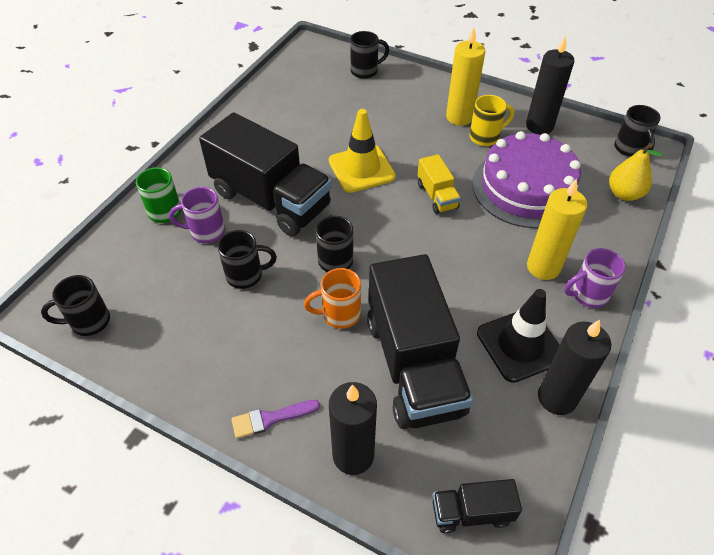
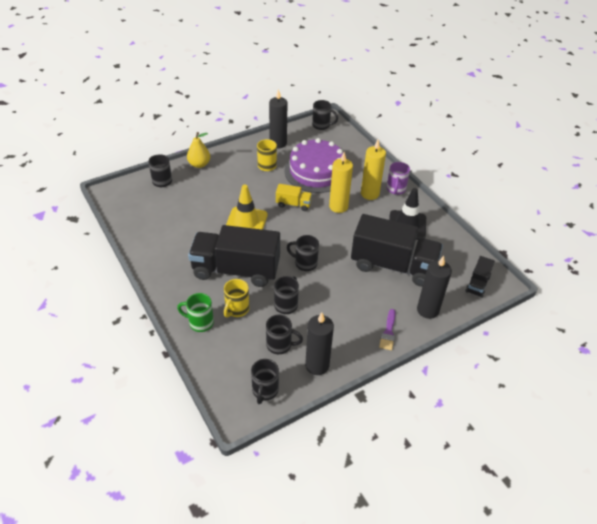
camera: 60 degrees left, 5 degrees down
purple mug [169,187,225,243] -> yellow mug [224,279,249,318]
black truck [199,112,332,236] -> black truck turned 150 degrees counterclockwise [188,225,280,287]
orange mug [304,268,361,329] -> none
yellow candle [446,27,485,126] -> yellow candle moved to [329,152,353,213]
black candle [538,320,611,415] -> black candle moved to [305,313,334,375]
yellow pear [609,143,664,201] -> yellow pear moved to [187,132,210,168]
none -> black mug [266,315,303,354]

